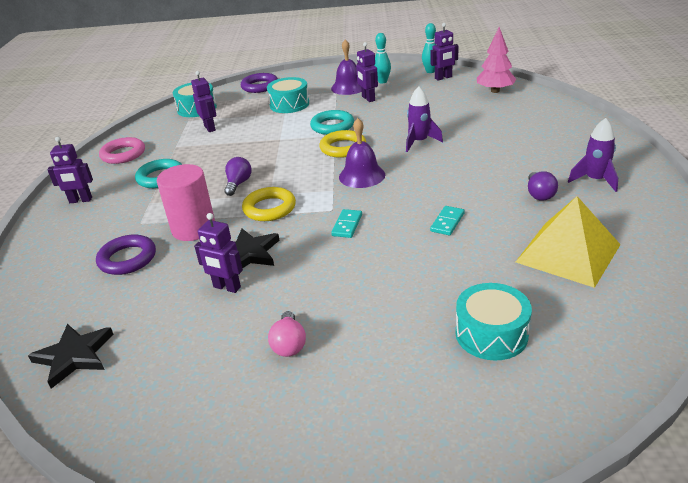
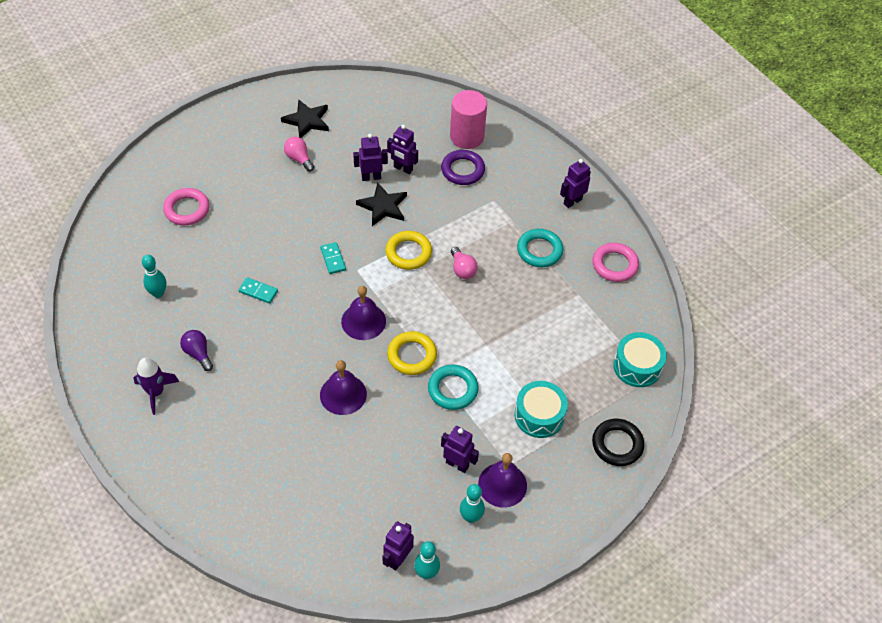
camera: 140 degrees right, 20 degrees up
black star [28,324,114,389] -> black star moved to [281,99,329,138]
pink cylinder [157,164,215,241] -> pink cylinder moved to [450,90,487,149]
purple robot [191,71,216,132] -> purple robot moved to [387,125,418,174]
purple light bulb [224,157,252,196] -> pink light bulb [451,247,478,279]
purple ring [241,73,278,93] -> black ring [592,419,644,466]
purple rocket [406,86,443,152] -> purple bell [320,360,367,415]
turquoise domino [430,206,465,235] -> turquoise domino turned 60 degrees counterclockwise [239,277,278,304]
turquoise drum [456,283,532,360] -> pink ring [163,188,210,225]
pink tree [477,27,516,93] -> none
yellow pyramid [516,196,621,288] -> turquoise bowling pin [142,255,166,298]

